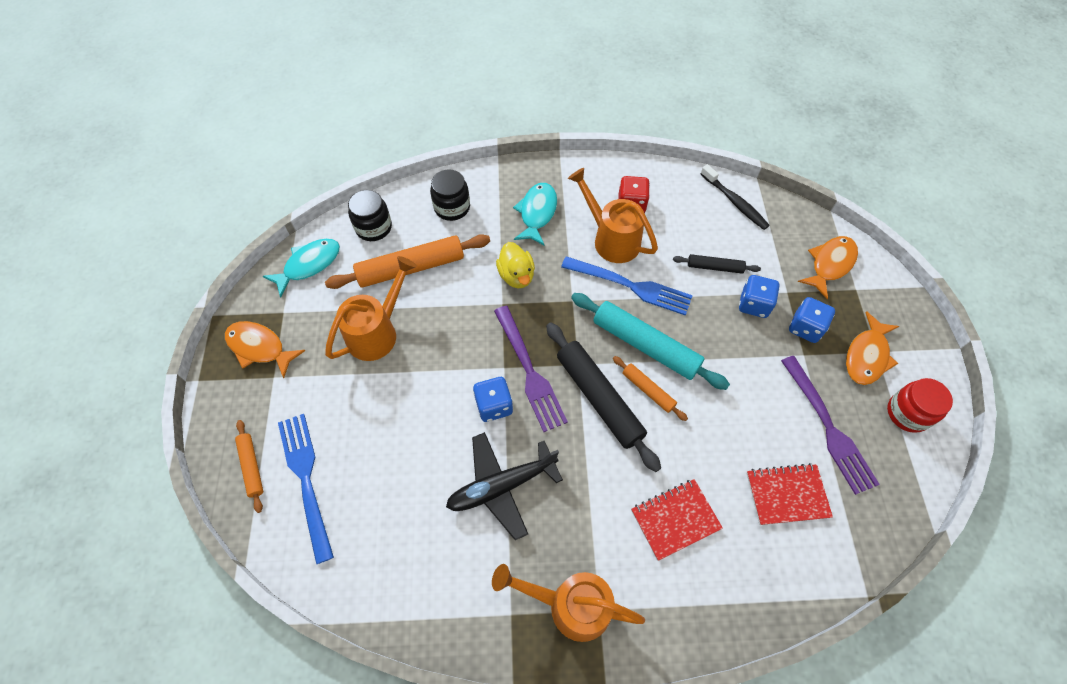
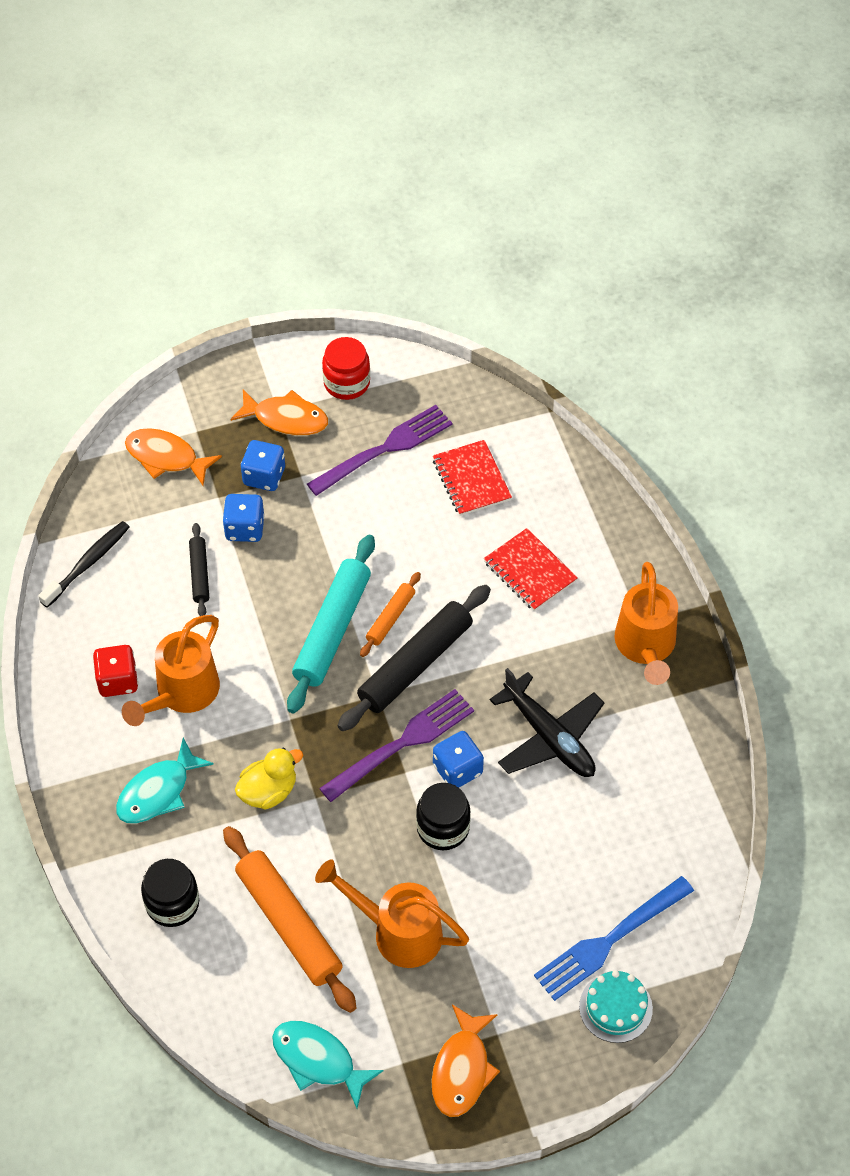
camera: 105 degrees left, 5 degrees down
orange rolling pin [235,420,263,513] -> turquoise cake [579,970,653,1043]
black jar [348,190,392,241] -> black jar moved to [416,783,471,850]
turquoise fish [513,183,557,246] -> turquoise fish turned 45 degrees counterclockwise [116,738,214,824]
blue fork [561,256,693,316] -> none

